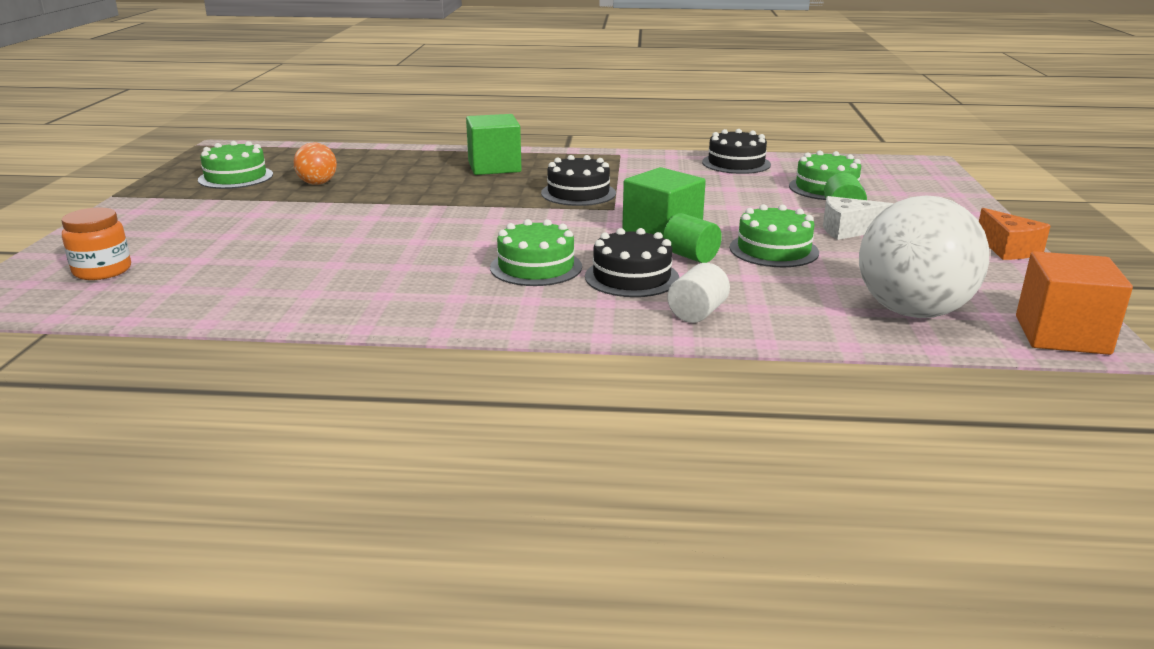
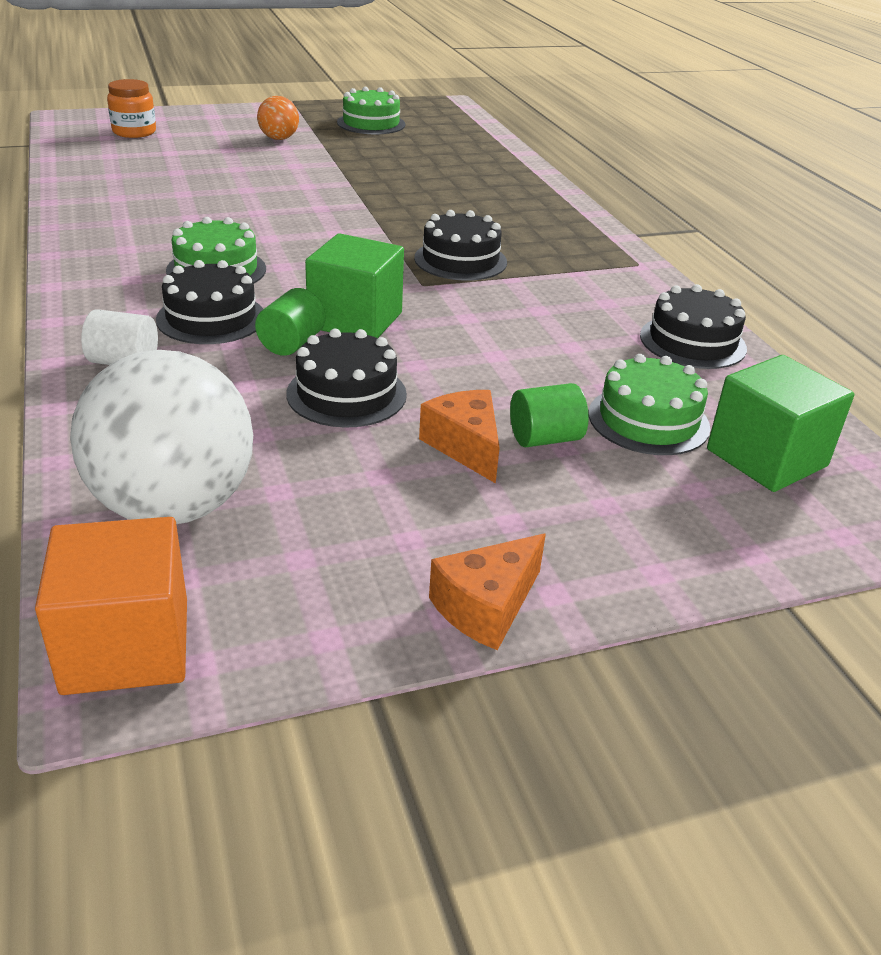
camera: 65 degrees right, 10 degrees up
orange ball [293,143,337,185] -> orange ball moved to [257,96,299,140]
green cube [466,114,521,175] -> green cube moved to [707,355,854,492]
green cake [730,204,819,267] -> black cake [286,329,407,428]
white cheese [823,196,894,240] -> orange cheese [419,390,500,483]

